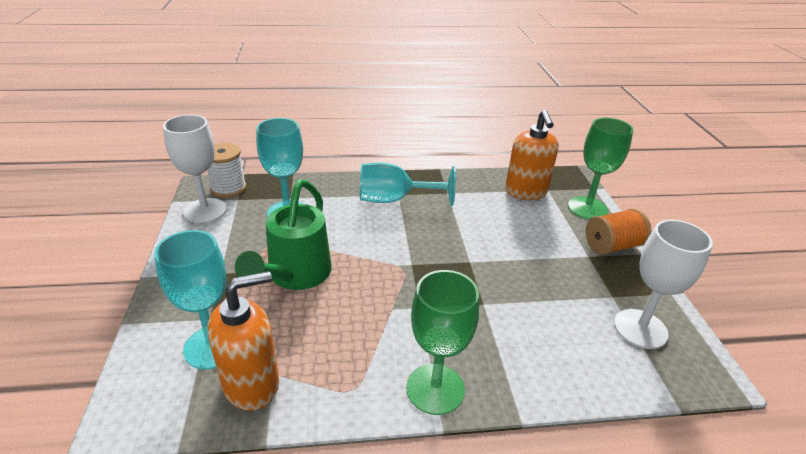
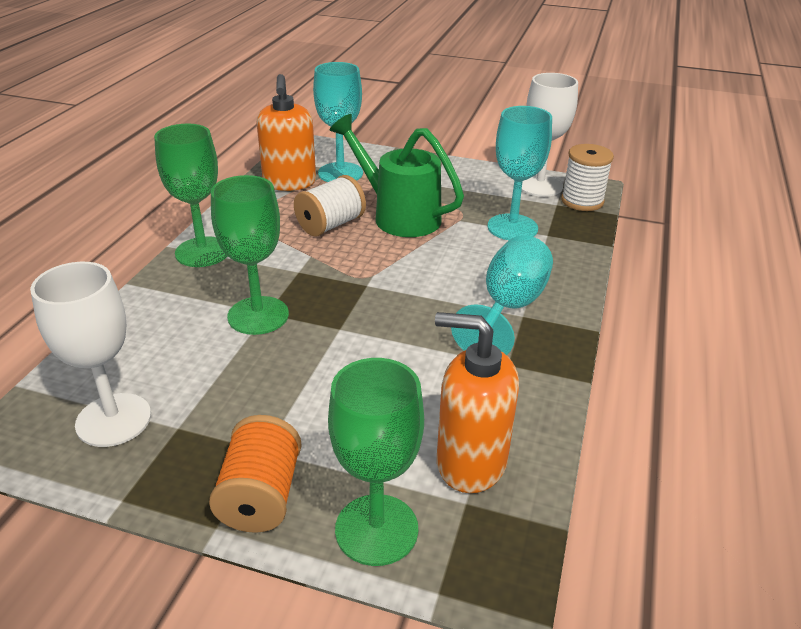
camera: 115 degrees right, 0 degrees up
none -> green goblet [211,175,289,335]
none -> white spool [294,175,366,237]

